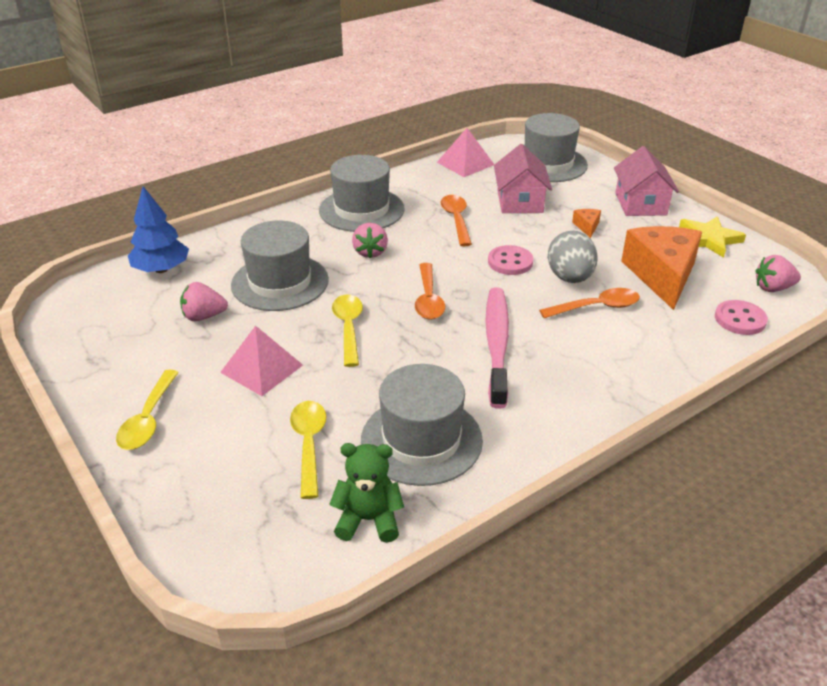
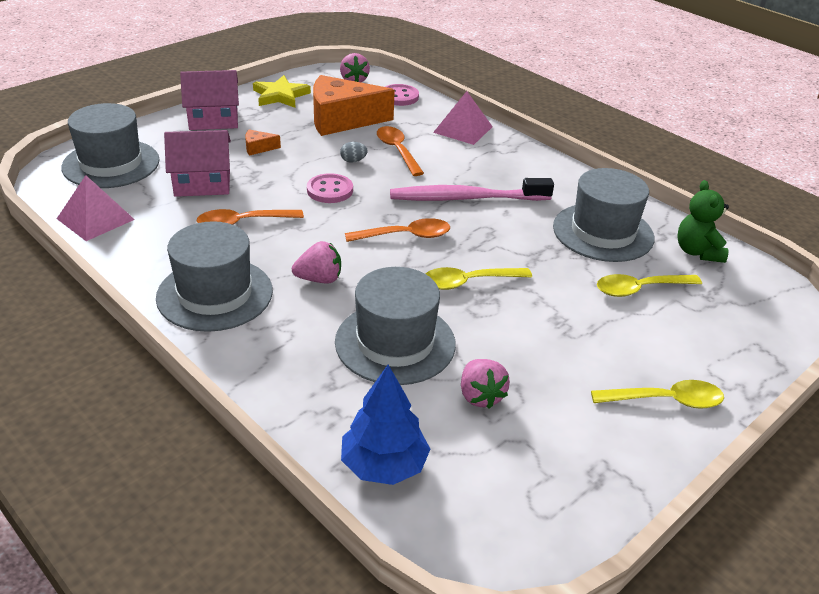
camera: 100 degrees left, 0 degrees up
pink pyramid [220,326,303,396] -> pink pyramid moved to [433,91,493,145]
grey egg [548,231,598,283] -> grey egg [340,142,368,163], size x0.45

